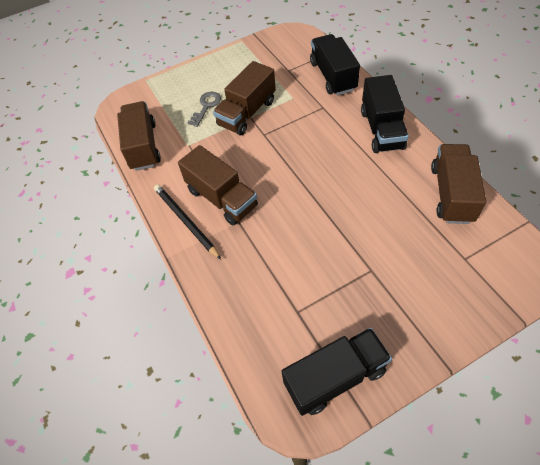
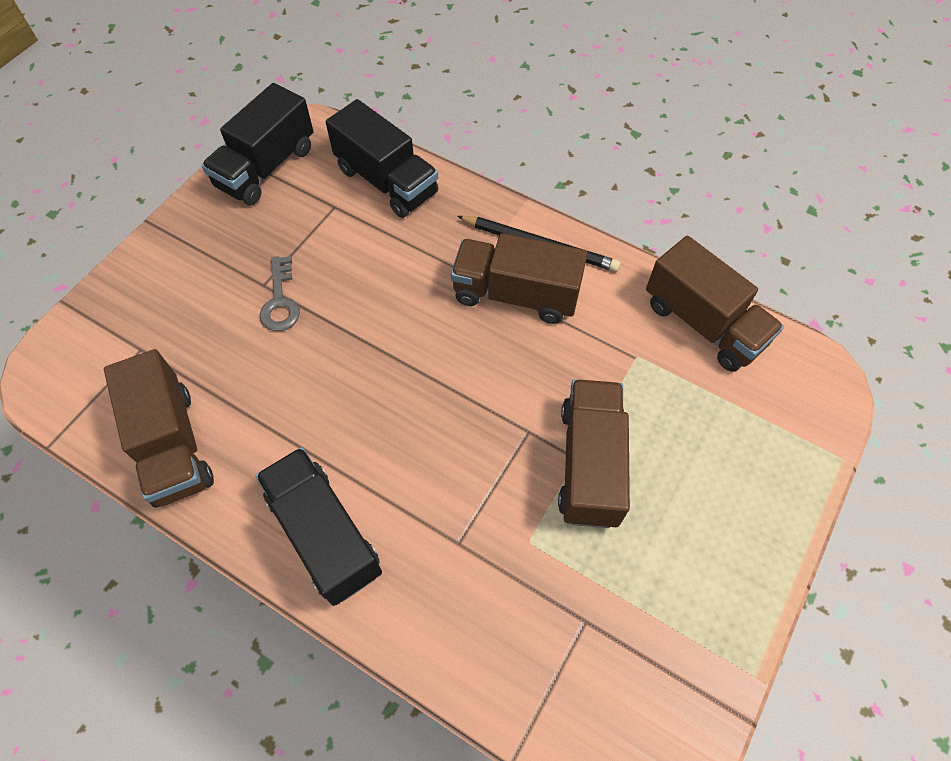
camera: 145 degrees right, 5 degrees up
grey key [188,92,221,127] -> grey key moved to [260,256,300,331]
black truck [310,34,360,95] -> black truck moved to [326,99,438,218]

